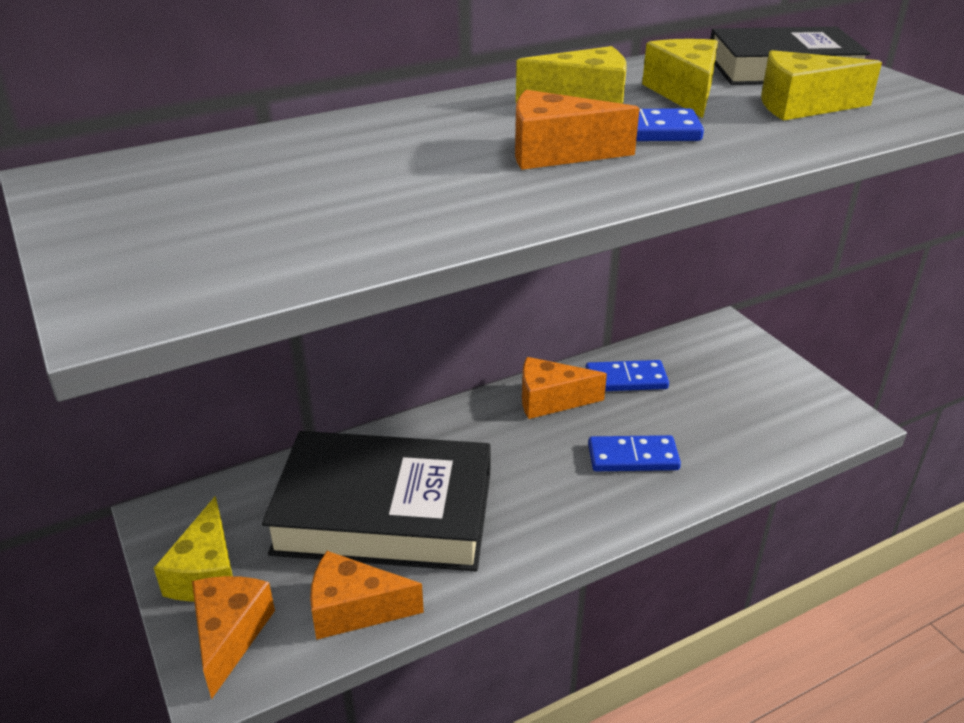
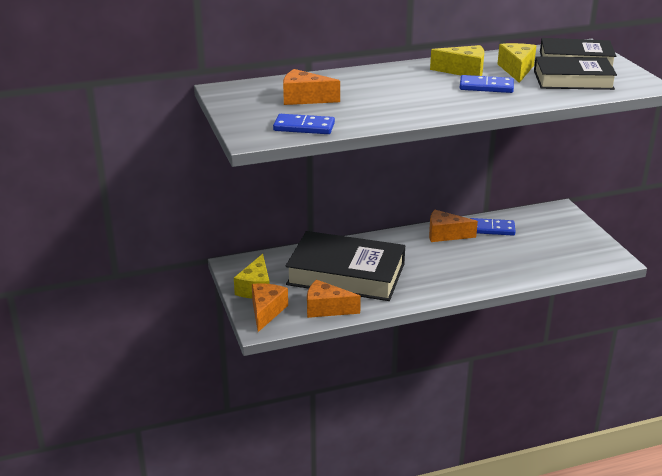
camera: 10 degrees right, 5 degrees down
orange cheese [515,90,640,170] -> orange cheese moved to [283,69,340,105]
blue domino [588,435,681,471] -> blue domino moved to [273,114,335,134]
yellow cheese [761,50,882,121] -> black book [534,56,617,90]

